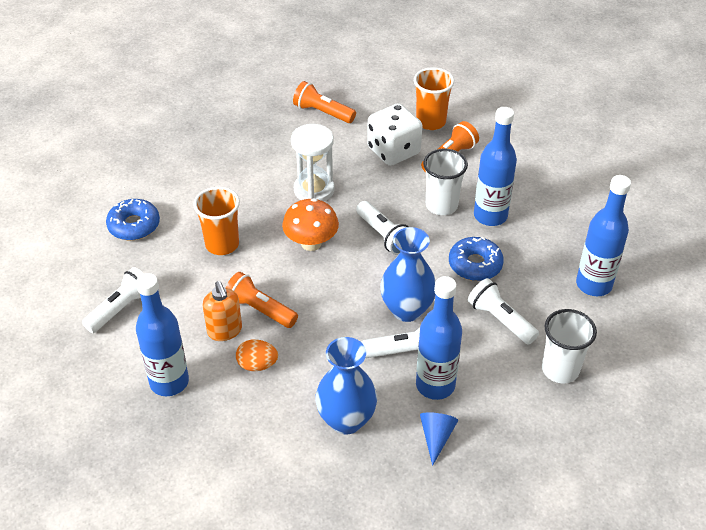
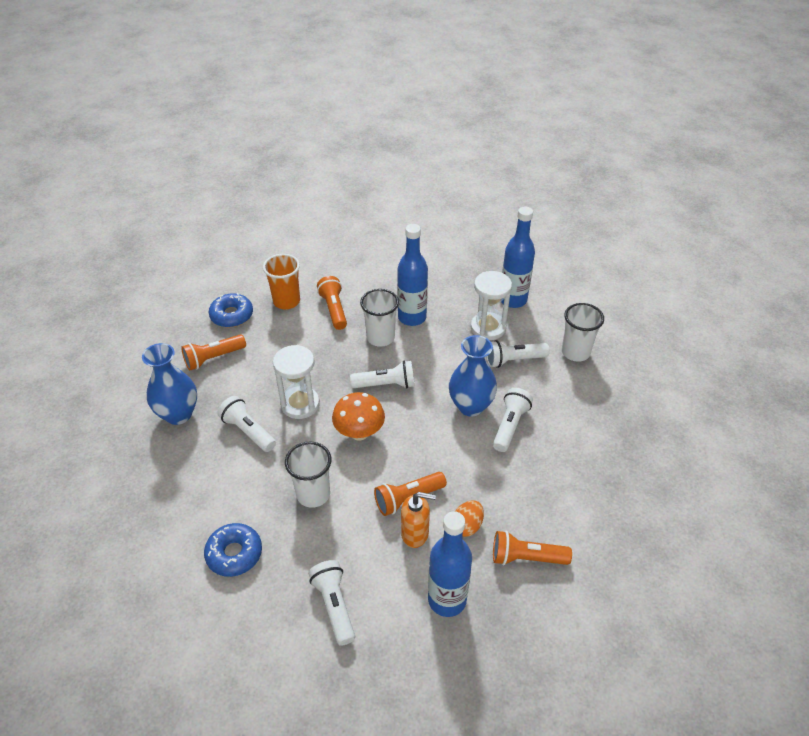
camera: 60 degrees left, 0 degrees up
orange cup [193,187,240,255] -> white cup [285,441,332,508]
blue vase [315,337,377,434] -> blue vase moved to [142,343,197,425]
white dice [367,103,422,166] -> none
blue bottle [416,276,462,400] -> none
blue cone [420,412,458,466] -> none
blue donut [449,237,504,281] -> blue donut moved to [209,293,253,327]
none -> white flashlight [217,396,276,452]
none -> white hourglass [471,271,512,340]
none -> orange flashlight [493,531,572,565]

